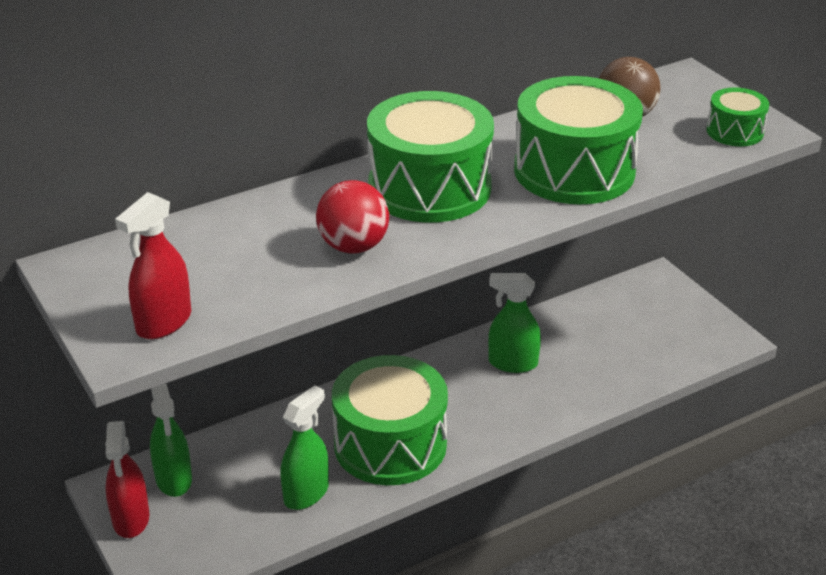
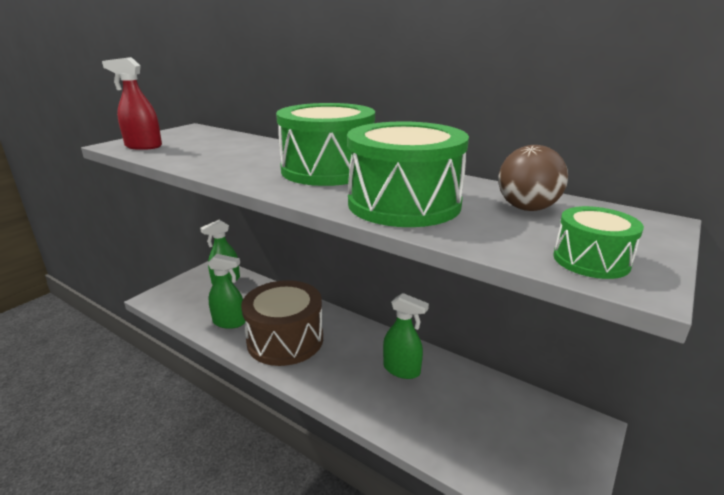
camera: 65 degrees right, 10 degrees down
red spray bottle [105,421,149,538] -> none
red ball [316,180,389,254] -> none
green drum [332,355,448,485] -> brown drum [241,280,323,366]
green spray bottle [488,273,541,373] -> green spray bottle turned 135 degrees clockwise [383,293,429,379]

